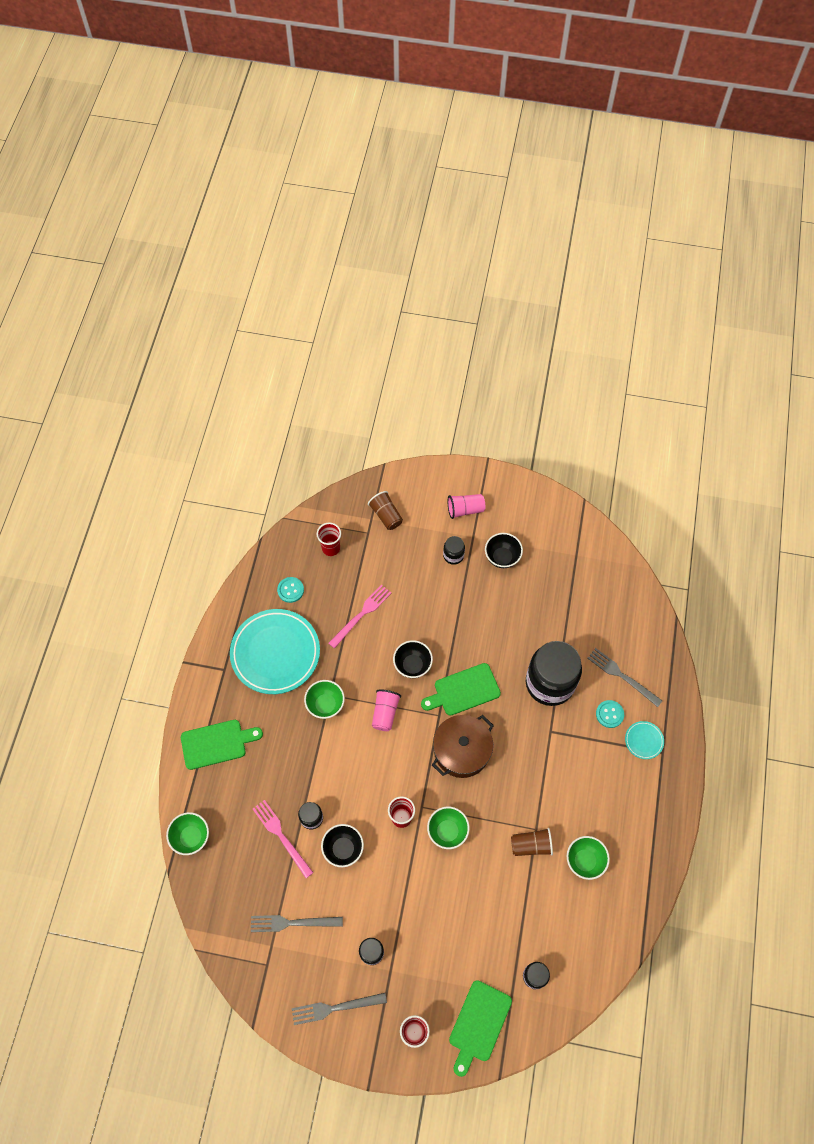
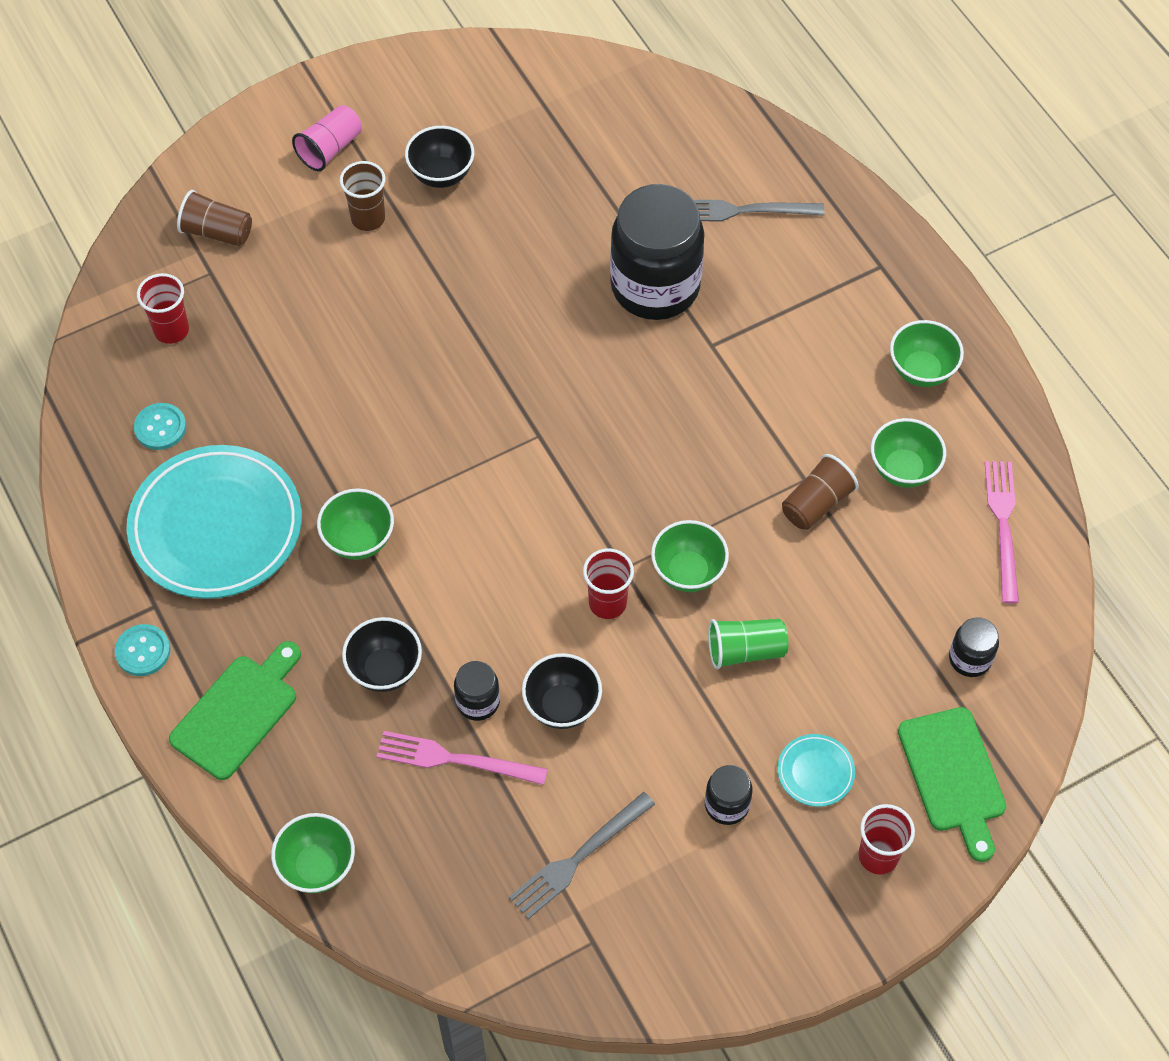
camera: 40 degrees left, 5 degrees down
grey fork [292,993,387,1025] -> none
pink fork [329,585,391,648] -> pink fork moved to [985,461,1019,604]
pink cup [372,689,401,731] -> none
black bowl [393,640,433,678] -> black bowl moved to [342,617,422,692]
green cutting board [421,663,501,716] -> none
brown pot [432,715,494,778] -> none
black jar [443,536,465,565] -> brown cup [340,161,386,231]
turquoise button [596,700,624,728] -> turquoise button moved to [115,624,170,676]
turquoise plate [625,721,664,759] -> turquoise plate moved to [777,734,855,807]
none -> green cup [708,619,788,670]
none -> green bowl [890,320,964,387]

